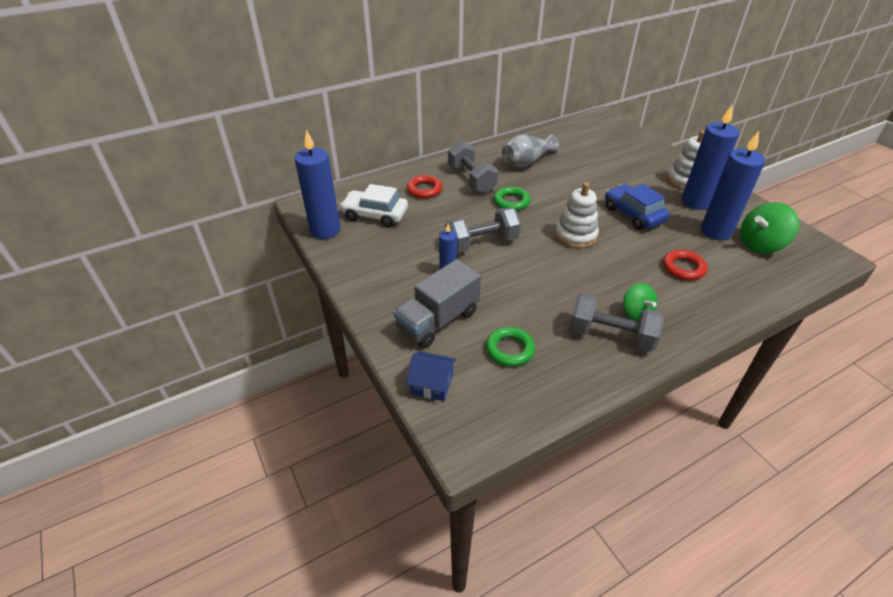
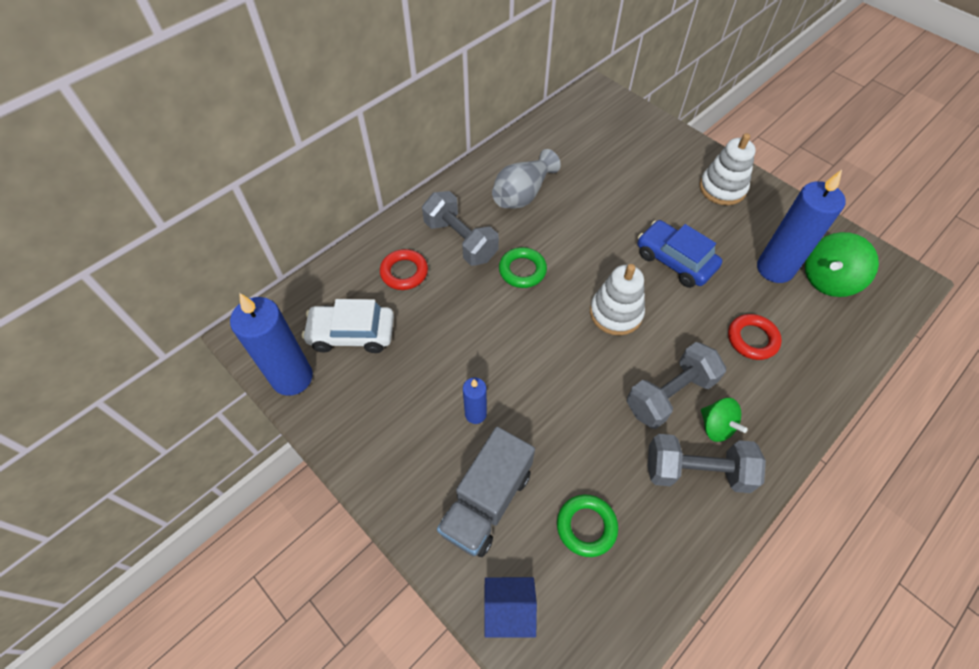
camera: 15 degrees left, 15 degrees up
grey dumbbell [445,208,521,253] -> grey dumbbell moved to [626,342,726,429]
blue candle [682,104,739,210] -> none

